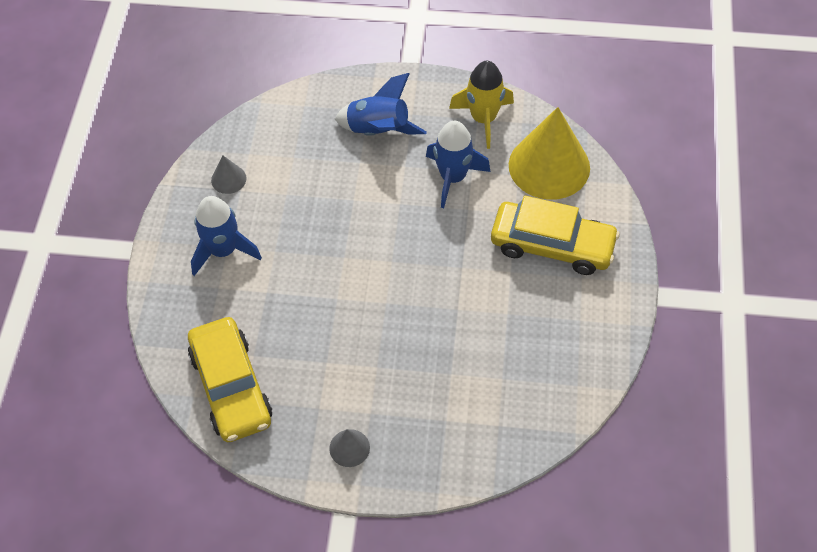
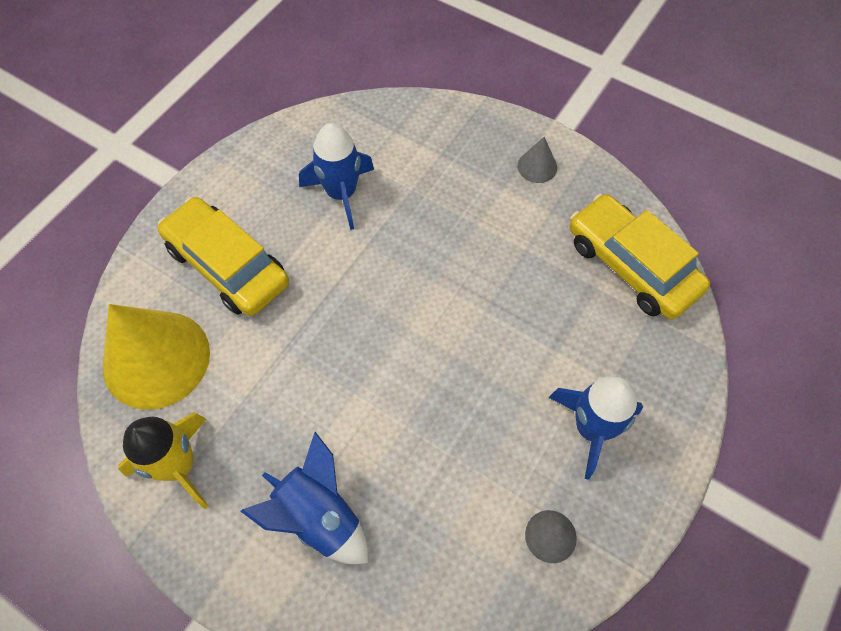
camera: 155 degrees left, 5 degrees up
yellow car [188,317,272,442] -> yellow car turned 45 degrees counterclockwise [569,194,710,319]
blue rocket [426,121,490,208] -> blue rocket moved to [299,123,374,230]

